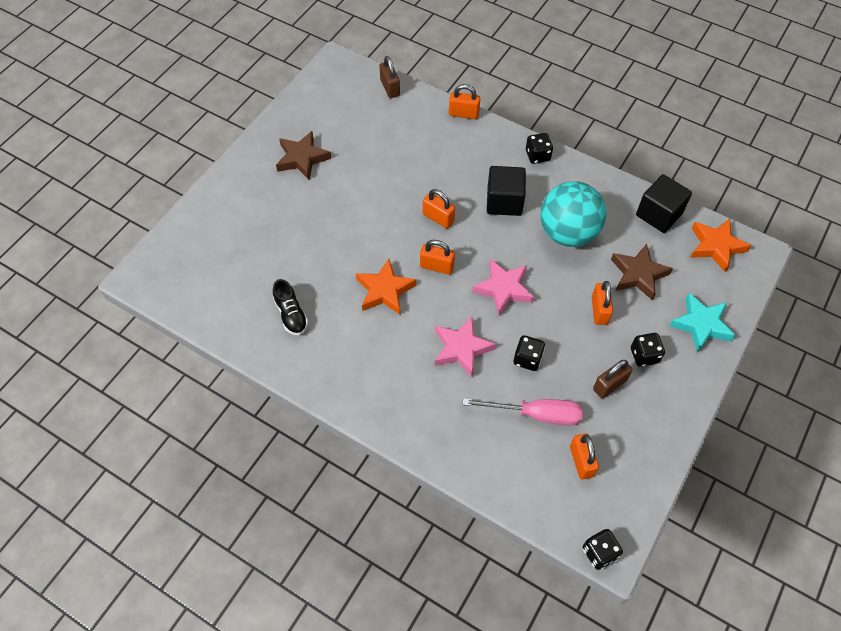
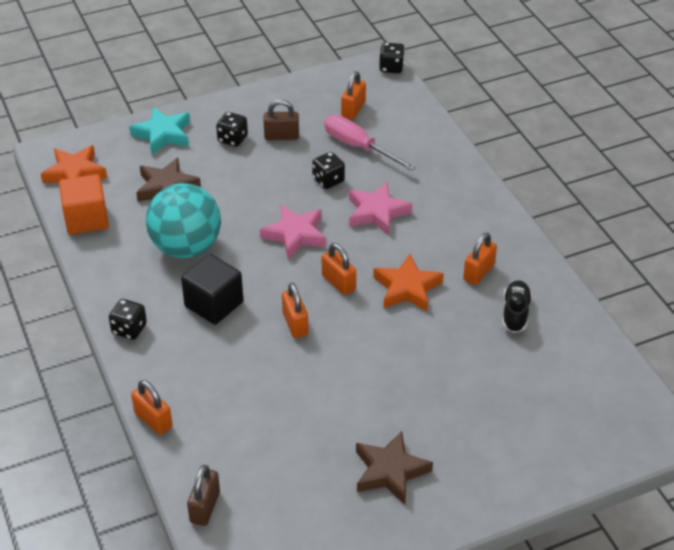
camera: 145 degrees left, 15 degrees down
orange padlock [592,281,613,325] -> orange padlock moved to [463,233,497,285]
black cube [636,174,692,233] -> orange cube [59,174,109,235]

